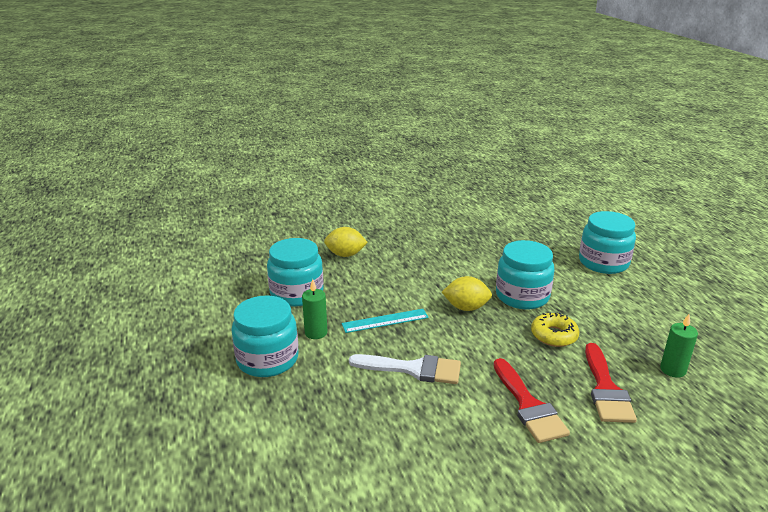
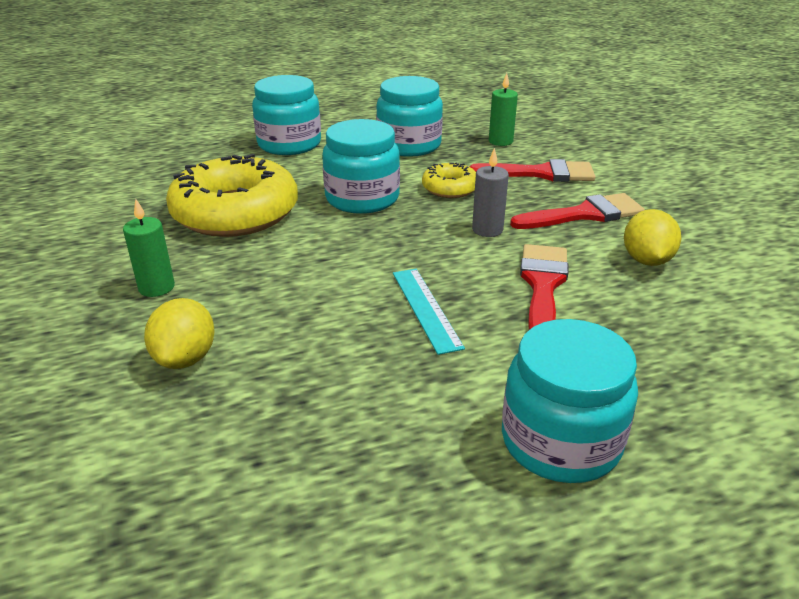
camera: 90 degrees left, 5 degrees up
turquoise jar [267,238,324,307] -> turquoise jar moved to [376,76,443,157]
green candle [302,279,328,339] -> green candle moved to [123,199,175,297]
white brush [349,354,461,384] -> red brush [520,244,569,330]
yellow lemon [442,276,492,311] -> yellow lemon moved to [624,209,681,266]
none -> yellow donut [166,154,298,237]
none -> grey candle [472,148,509,237]

